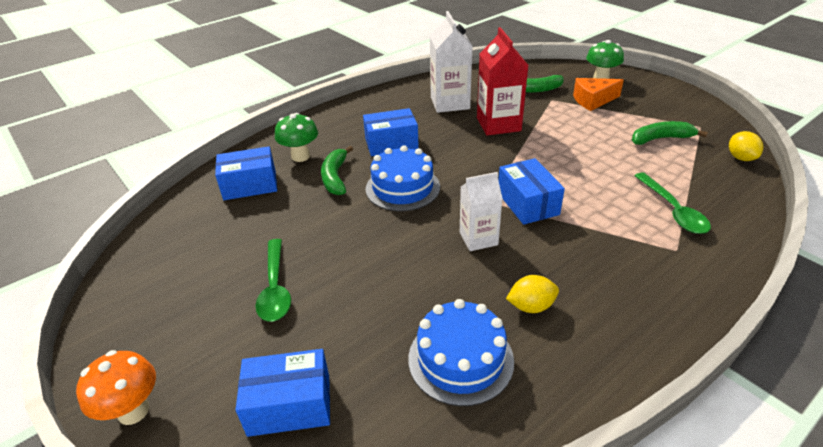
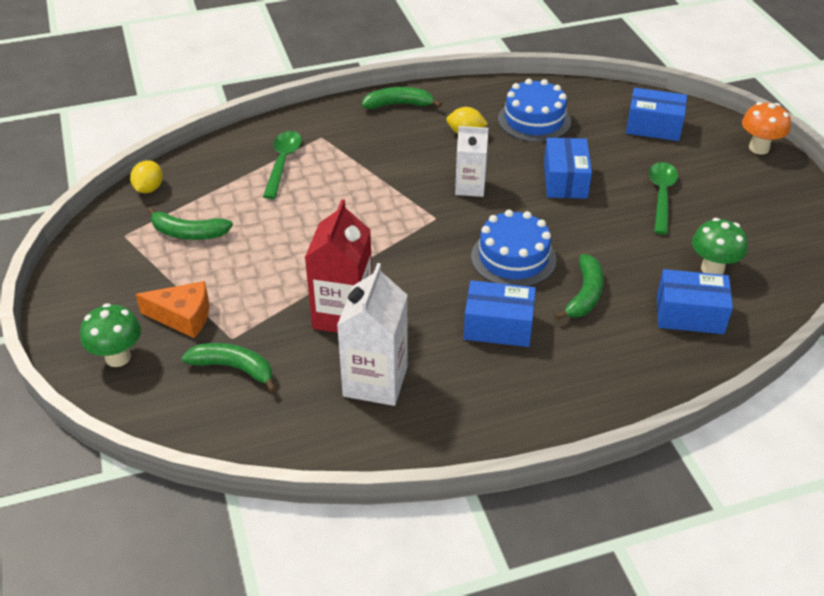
camera: 160 degrees left, 5 degrees up
green mushroom [275,113,318,162] -> green mushroom moved to [692,218,748,275]
blue box [498,158,565,225] -> blue box moved to [544,138,592,199]
none -> green banana [362,87,442,109]

